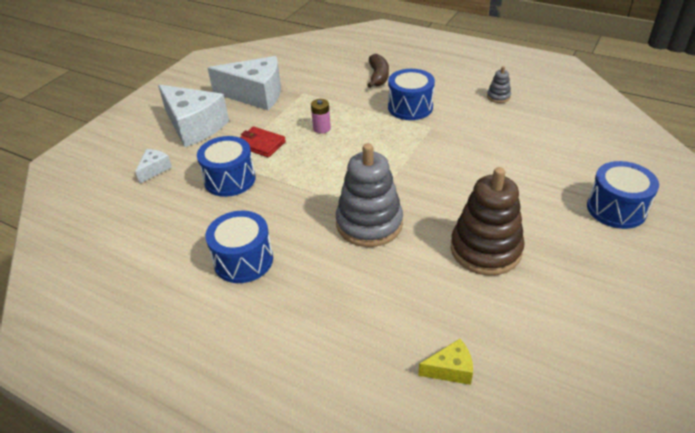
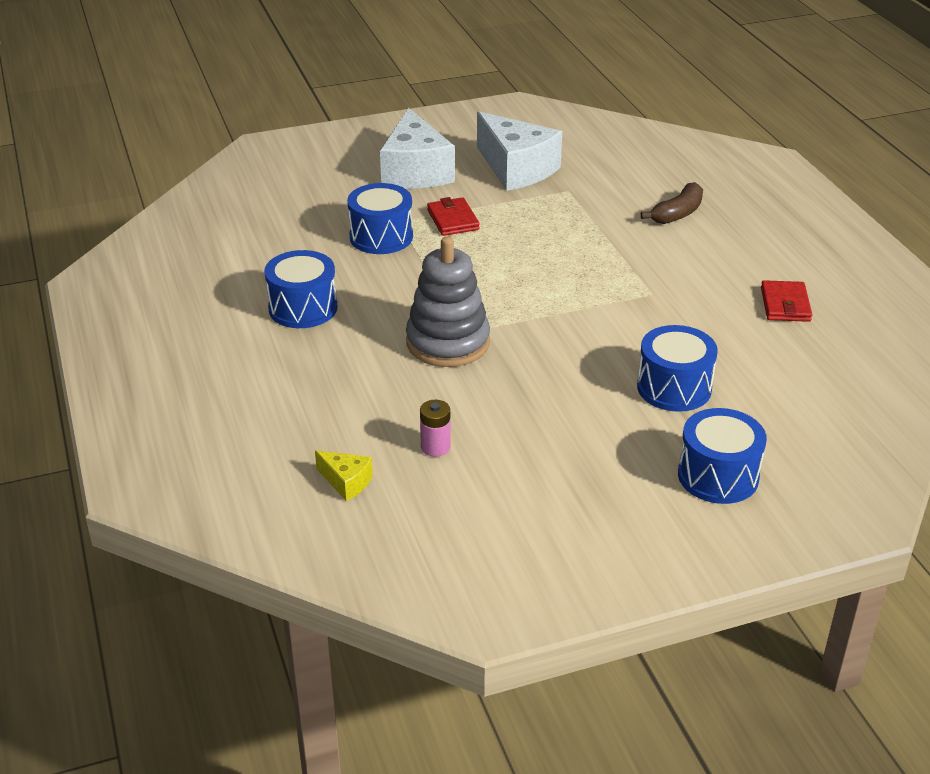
camera: 40 degrees right, 5 degrees down
white cheese [135,149,172,183] -> none
pink battery [311,99,331,134] -> pink battery moved to [420,400,451,457]
blue drum [388,69,435,120] -> blue drum moved to [637,325,718,412]
brown stacking toy [451,167,525,276] -> none
grey stacking toy [487,66,511,103] -> red wallet [761,280,812,322]

